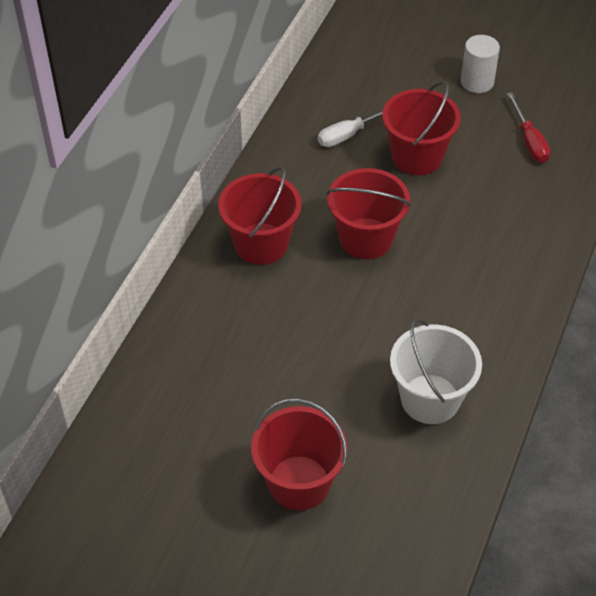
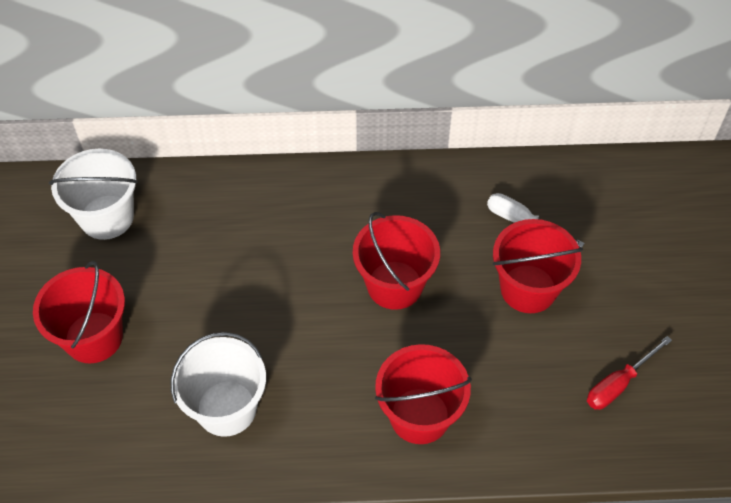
camera: 65 degrees right, 5 degrees up
red bucket [218,166,302,265] -> red bucket moved to [375,344,472,444]
white cylinder [460,35,500,93] -> none
none -> white bucket [49,149,138,240]

